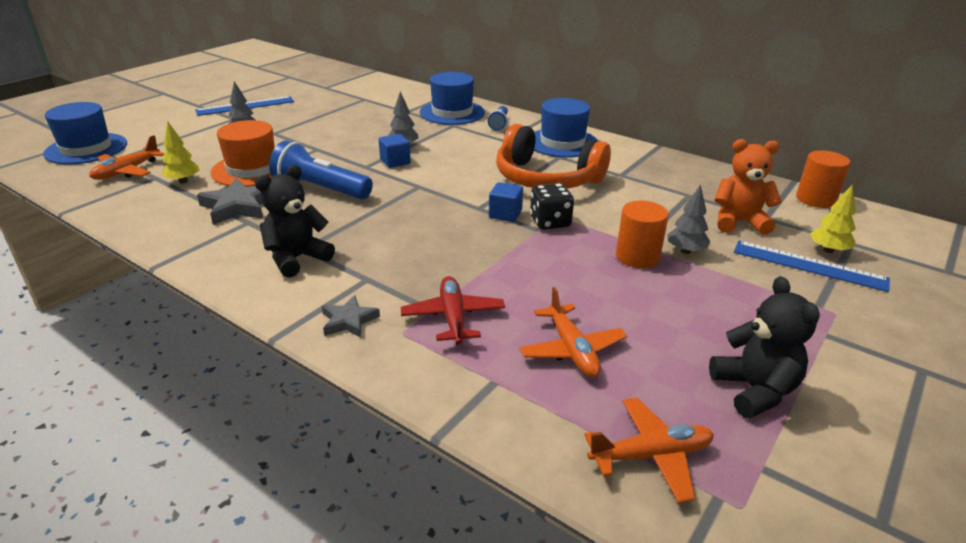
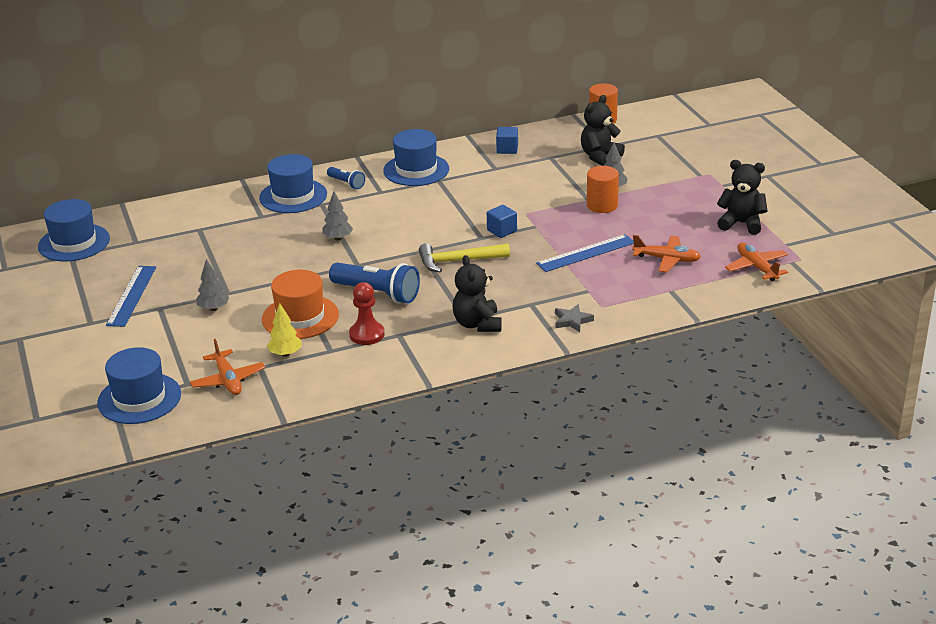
camera: 55 degrees left, 0 degrees up
grey star [197,178,263,225] -> red pawn [349,282,384,345]
blue flashlight [269,140,373,200] -> blue flashlight turned 120 degrees counterclockwise [329,263,420,304]
blue cube [379,134,411,168] -> blue cube moved to [496,127,518,154]
red plane [401,276,505,345] -> none
orange headphones [496,124,611,189] -> none
black dice [530,183,574,230] -> none
orange plane [584,397,714,503] -> orange plane turned 45 degrees counterclockwise [725,243,788,281]
orange teddy bear [714,139,782,235] -> black teddy bear [581,95,625,166]
blue ruler [734,240,890,292] -> blue ruler moved to [536,234,634,272]
yellow tree [810,184,856,253] -> none
none -> blue hat [38,199,110,262]
none -> yellow hammer [419,243,510,273]

